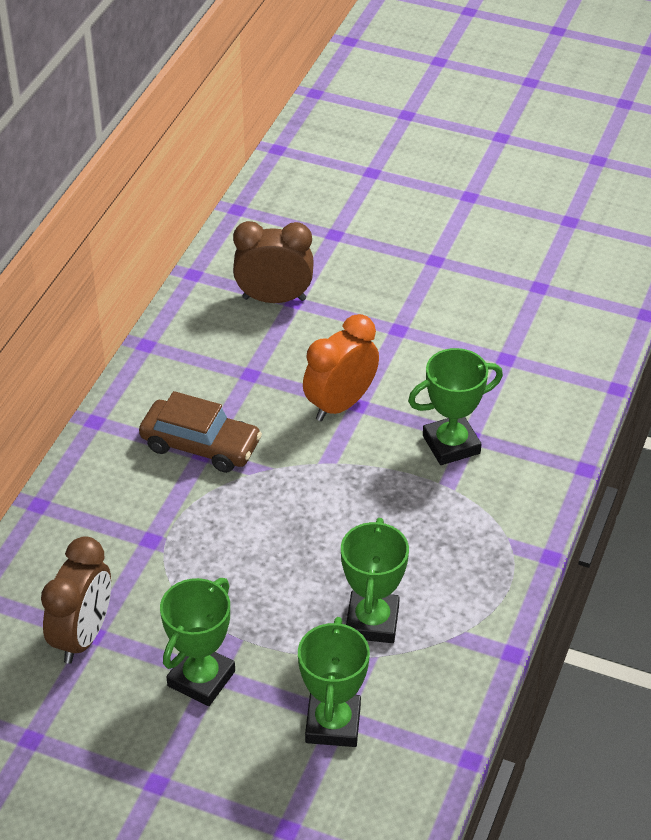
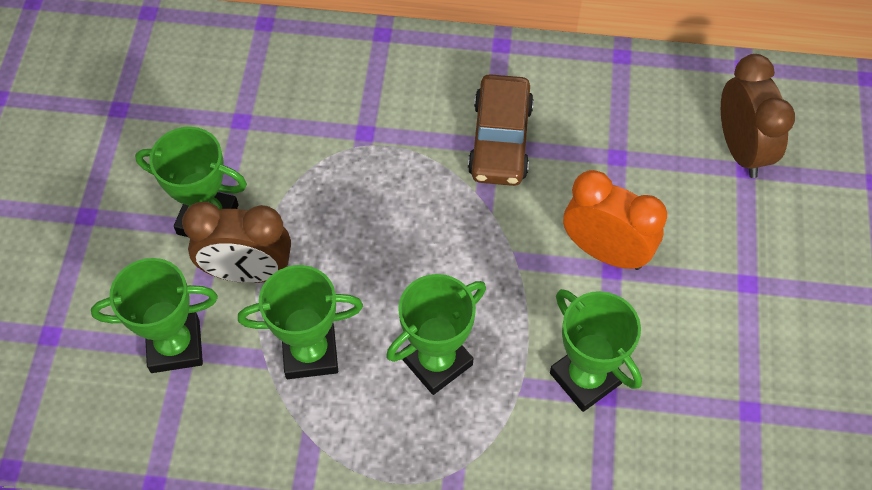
camera: 75 degrees right, 15 degrees up
brown clock [41,536,111,664] -> brown clock moved to [182,202,291,283]
none -> green trophy [386,274,486,395]

